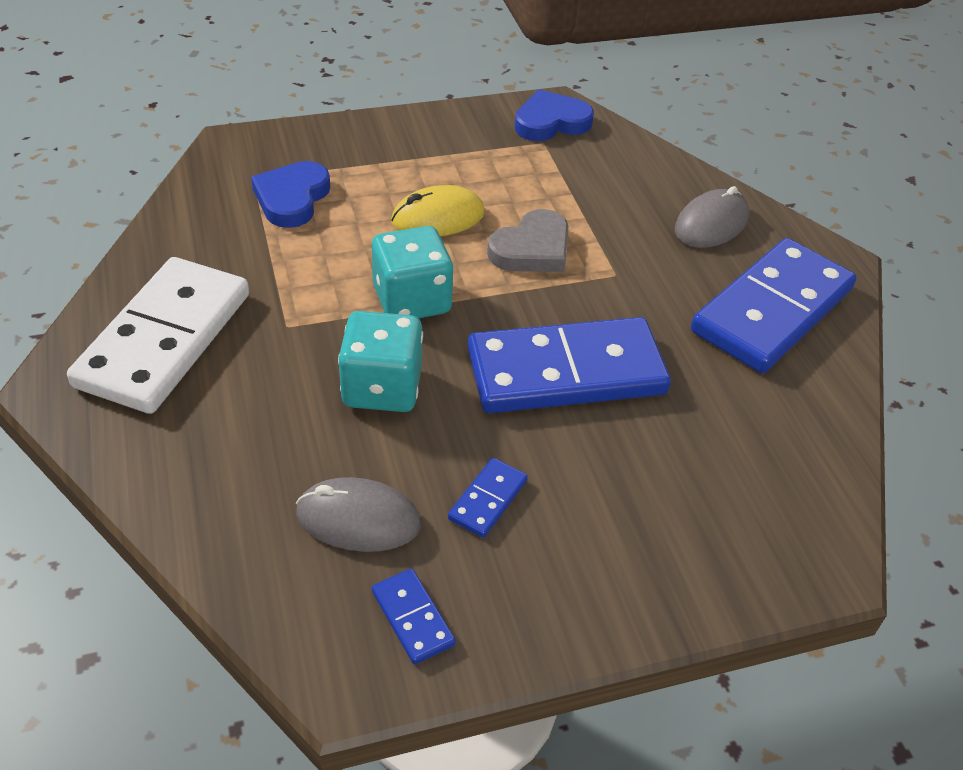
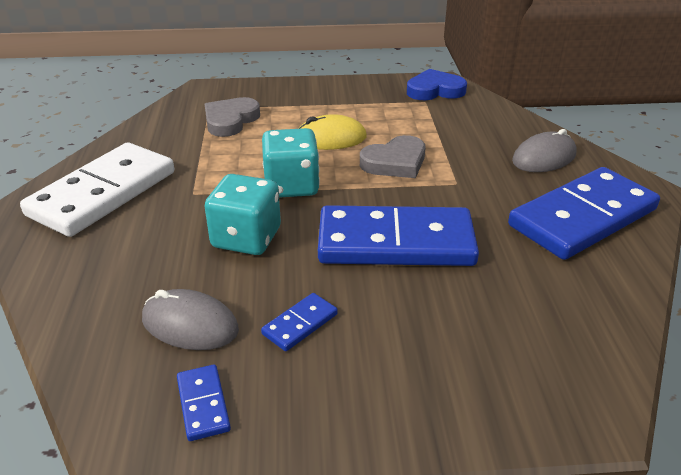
camera: 15 degrees right, 10 degrees down
blue heart [251,161,330,228] -> grey heart [205,97,260,137]

